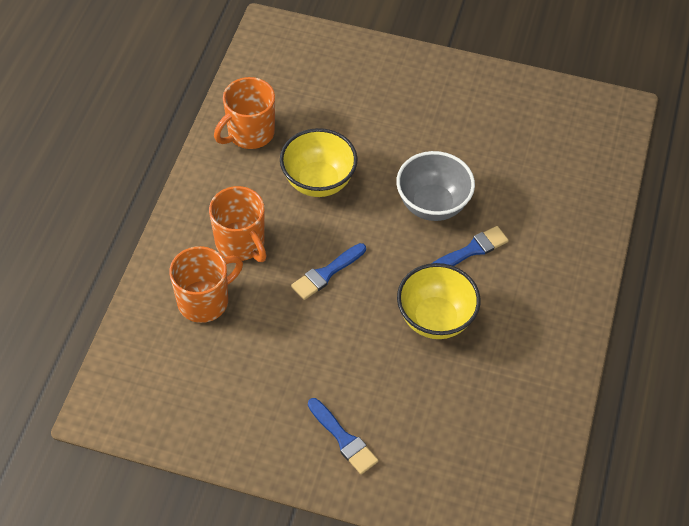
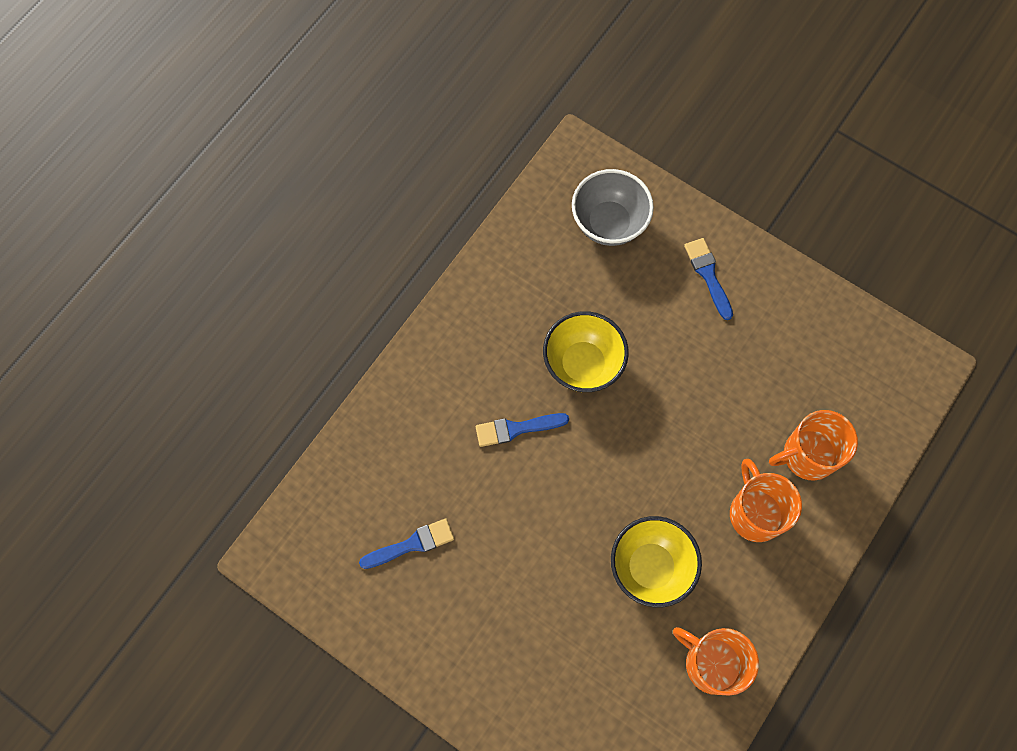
camera: 160 degrees left, 15 degrees up
orange mug [214,77,275,149] -> orange mug turned 120 degrees counterclockwise [673,627,759,696]
blue brush [291,243,366,300] -> blue brush moved to [359,518,454,569]
grey bowl [396,151,475,221] -> grey bowl moved to [572,169,654,246]

